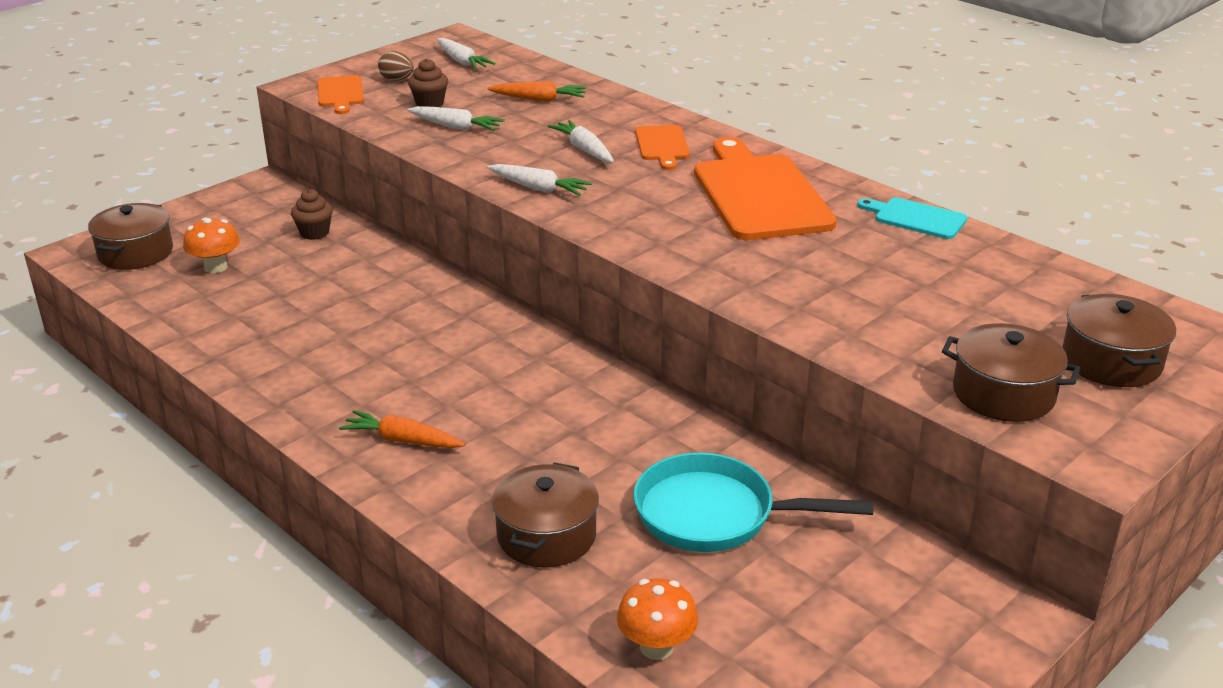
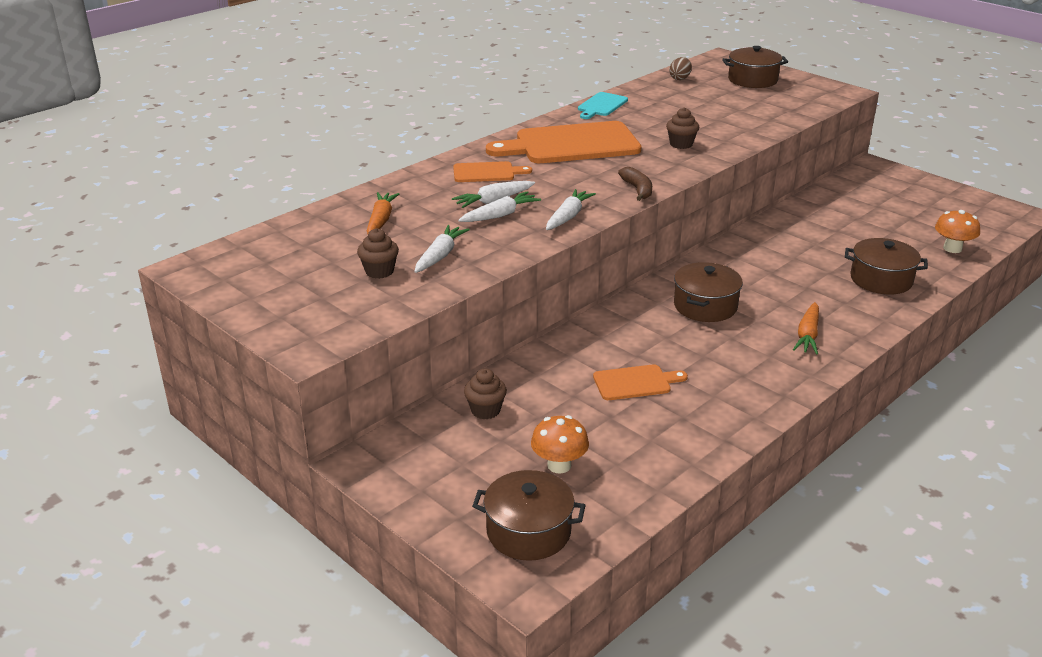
camera: 90 degrees left, 0 degrees up
orange cutting board [317,75,364,114] -> orange cutting board moved to [593,364,688,400]
brown egg [378,51,414,81] -> brown egg moved to [669,57,692,80]
white carrot [437,38,496,70] -> white carrot moved to [458,191,541,222]
turquoise pan [633,453,874,552] -> none
brown pot [942,323,1080,422] -> brown pot moved to [674,262,743,322]
none -> brown banana [618,167,652,201]
none -> brown cupcake [666,108,699,149]

